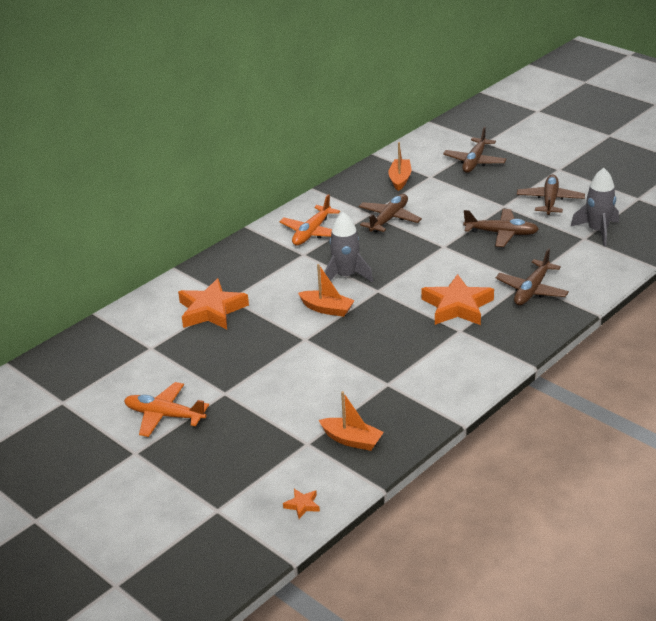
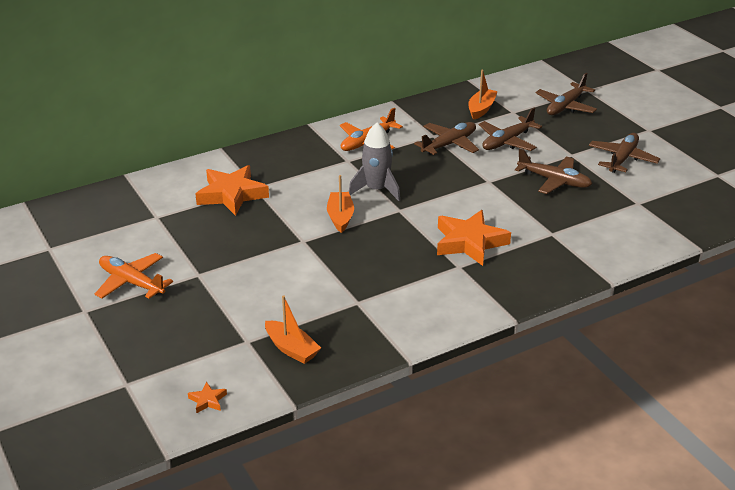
camera: 15 degrees right, 0 degrees up
orange boat [298,264,355,317] -> orange boat turned 135 degrees counterclockwise [327,175,354,233]
brown plane [496,248,569,305] -> brown plane moved to [479,108,542,151]
grey rocket [571,168,619,247] -> none

